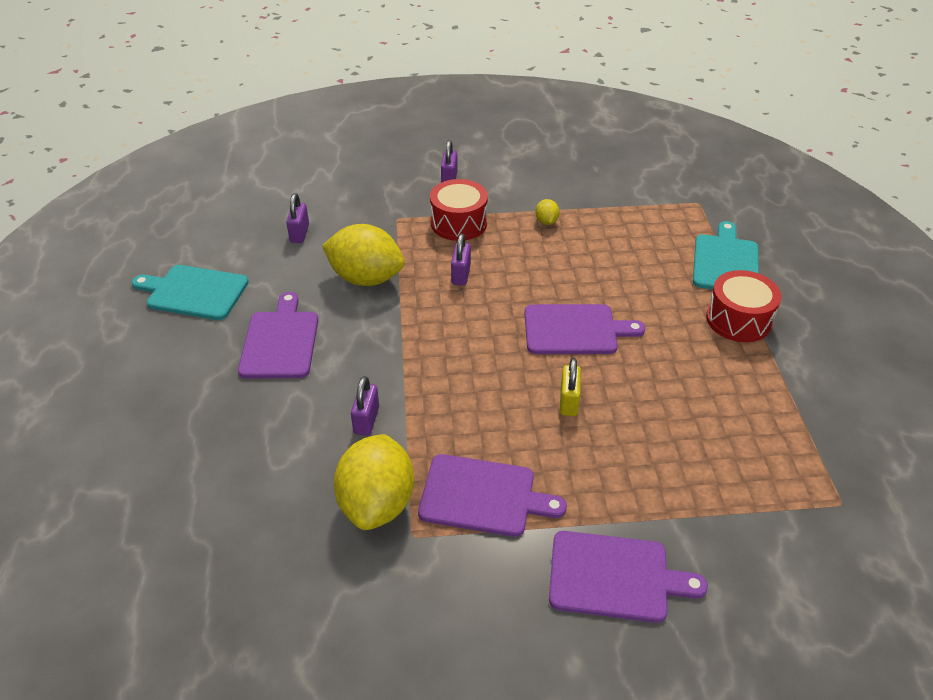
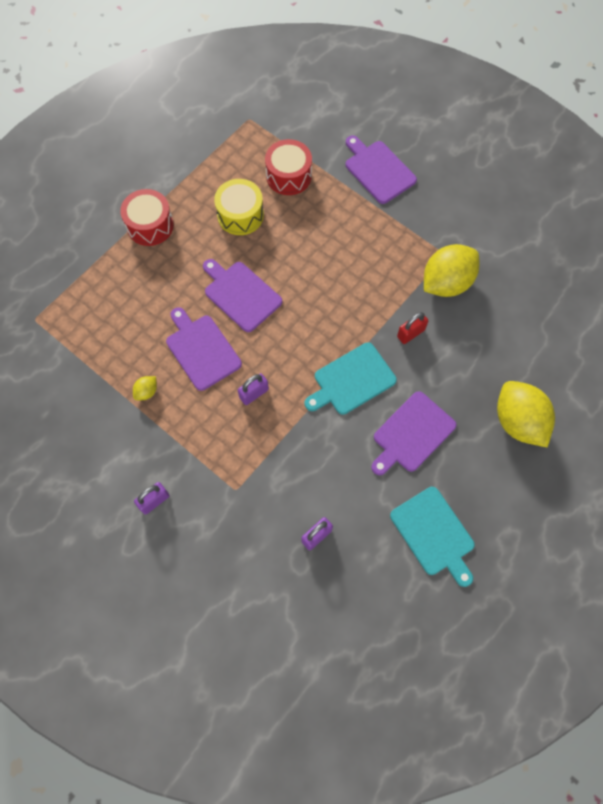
camera: 135 degrees left, 25 degrees up
yellow lemon [322,224,405,286] -> yellow lemon moved to [497,381,555,447]
purple padlock [351,376,379,436] -> red padlock [397,312,428,344]
purple cutting board [418,454,567,537] -> purple cutting board moved to [166,307,242,391]
red drum [430,179,488,241] -> red drum moved to [265,139,312,195]
yellow padlock [560,358,581,416] -> none
turquoise cutting board [693,221,759,290] -> turquoise cutting board moved to [305,342,397,415]
none -> yellow drum [214,179,264,235]

